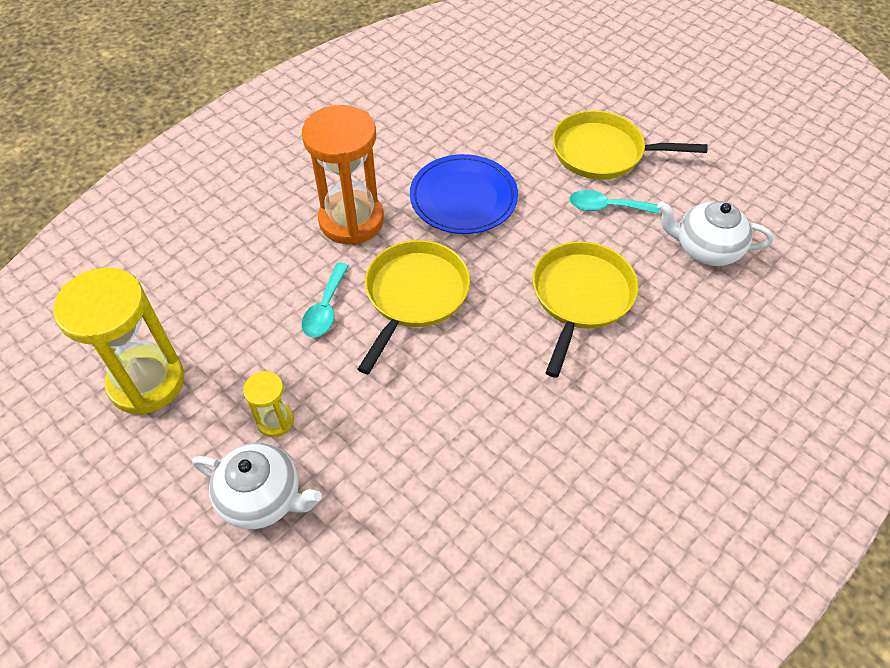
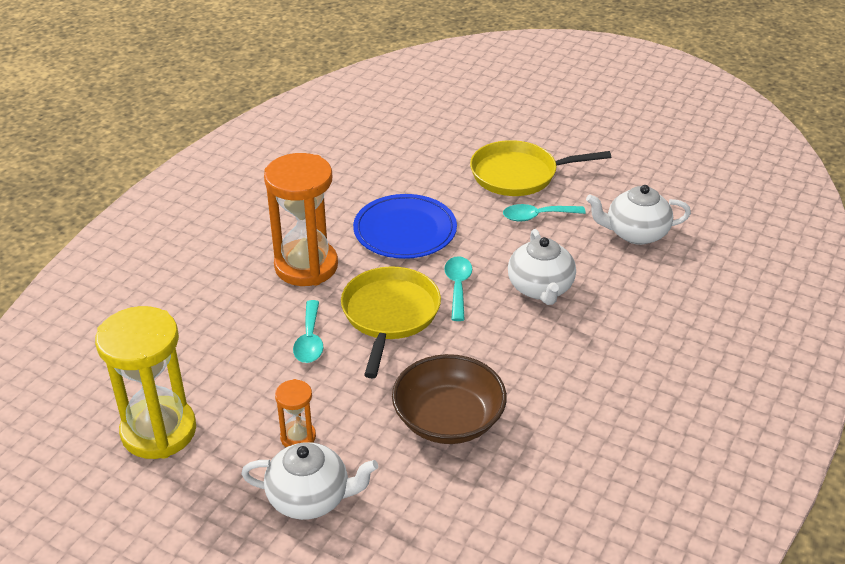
camera: 15 degrees left, 15 degrees down
yellow hourglass [243,371,294,437] -> orange hourglass [275,379,316,447]
yellow pan [533,241,639,378] -> white teapot [508,229,576,305]
none -> brown bowl [392,354,507,444]
none -> turquoise spoon [444,256,472,321]

